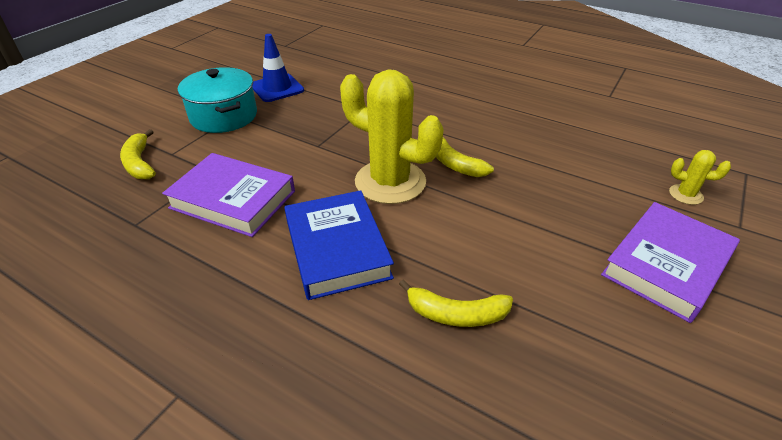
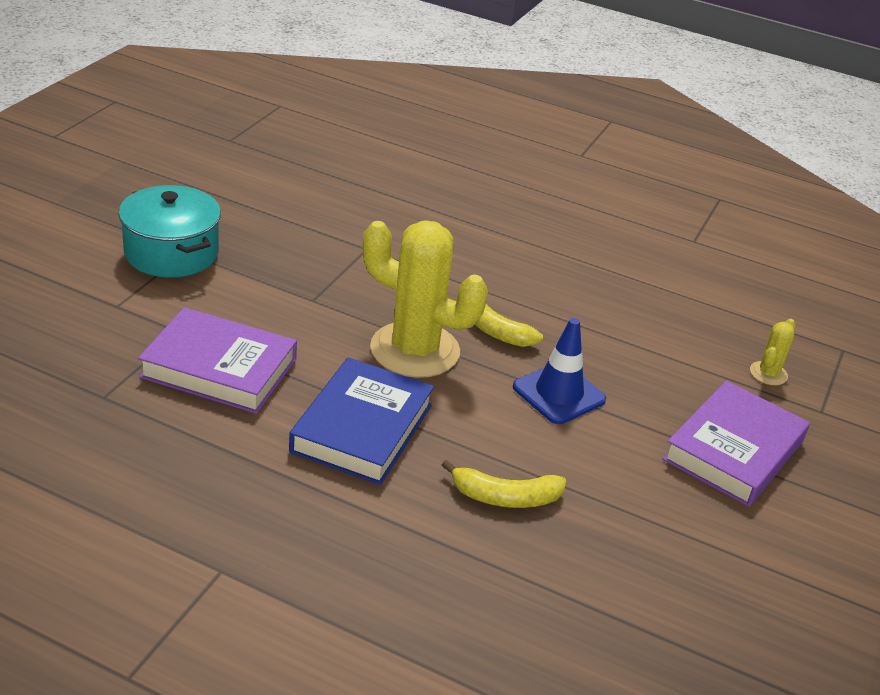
camera: 10 degrees left, 5 degrees down
yellow banana [120,129,156,179] -> none
blue traffic cone [252,34,304,102] -> blue traffic cone moved to [513,318,606,424]
blue book [284,190,394,300] -> blue book turned 45 degrees clockwise [289,357,434,485]
yellow cactus [669,150,731,205] -> yellow cactus turned 75 degrees counterclockwise [750,319,795,385]

